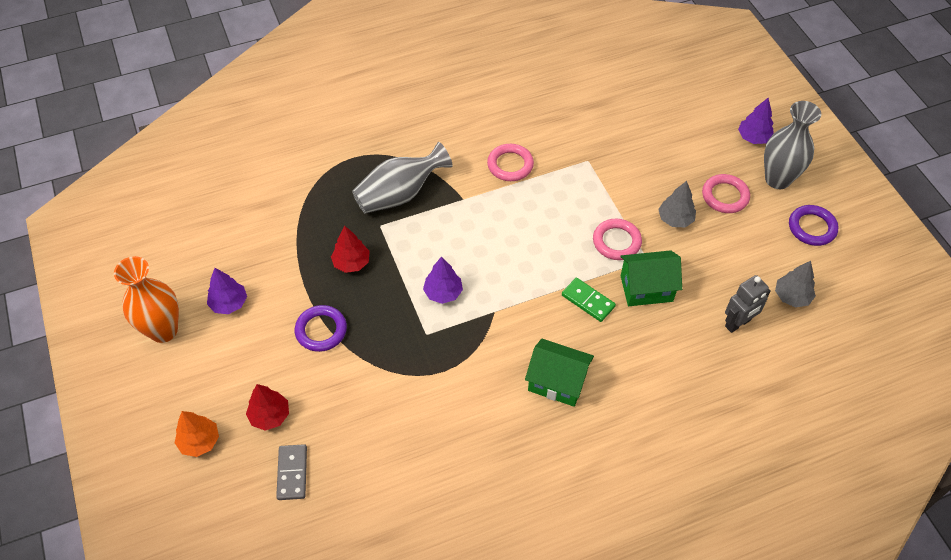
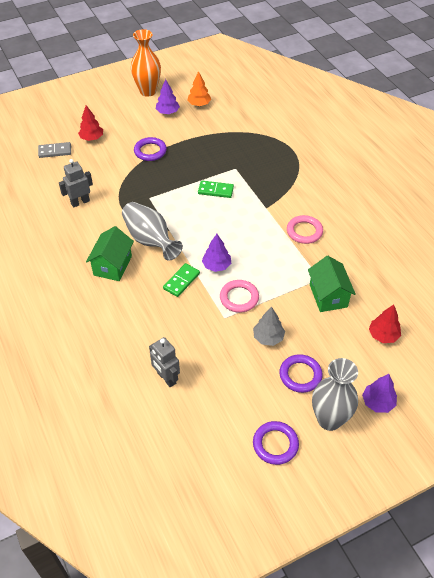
camera: 85 degrees right, 5 degrees down
orange tree [175,411,219,457] -> orange tree moved to [187,71,211,106]
red tree [331,226,370,273] -> red tree moved to [369,305,401,343]
grey vase [352,142,453,214] -> grey vase moved to [122,202,183,261]
purple tree [423,256,463,304] -> purple tree moved to [202,234,231,272]
green house [620,250,682,306] -> green house moved to [308,256,356,312]
pink ring [702,174,750,213] -> purple ring [279,354,323,393]
grey tree [775,261,816,308] -> none
none -> grey robot [59,159,93,208]
none -> green domino [198,181,234,198]

